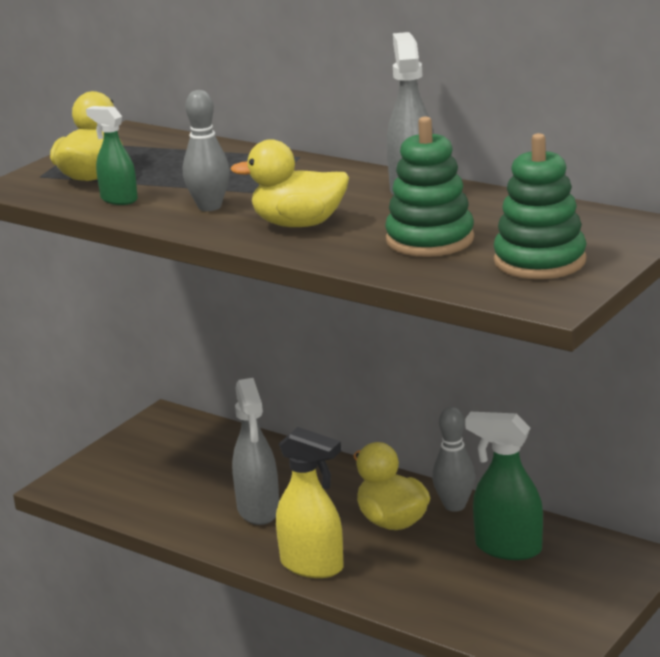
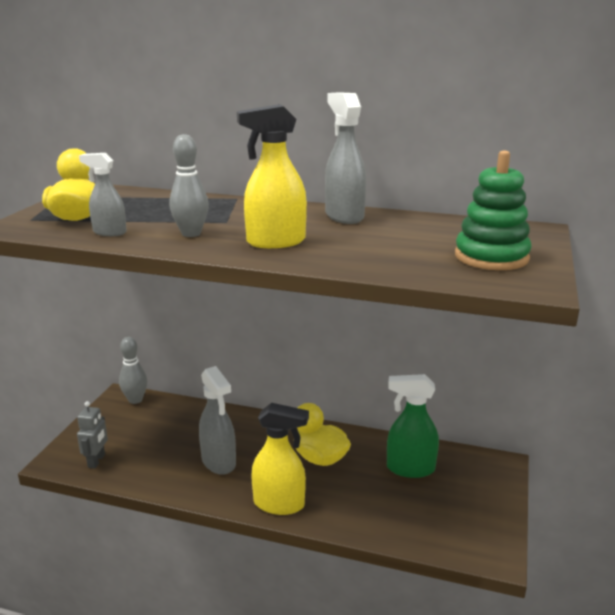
camera: 20 degrees left, 0 degrees up
green spray bottle [86,106,138,205] -> grey spray bottle [79,153,127,236]
yellow duck [230,139,349,227] -> yellow spray bottle [237,104,307,248]
green stacking toy [385,116,474,257] -> none
grey bowling pin [432,407,476,512] -> grey bowling pin moved to [119,337,147,404]
none -> grey robot [77,401,108,468]

